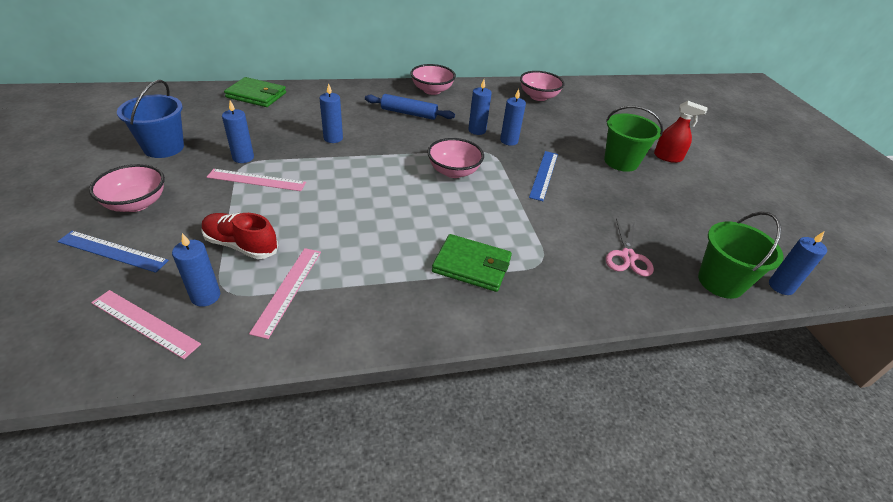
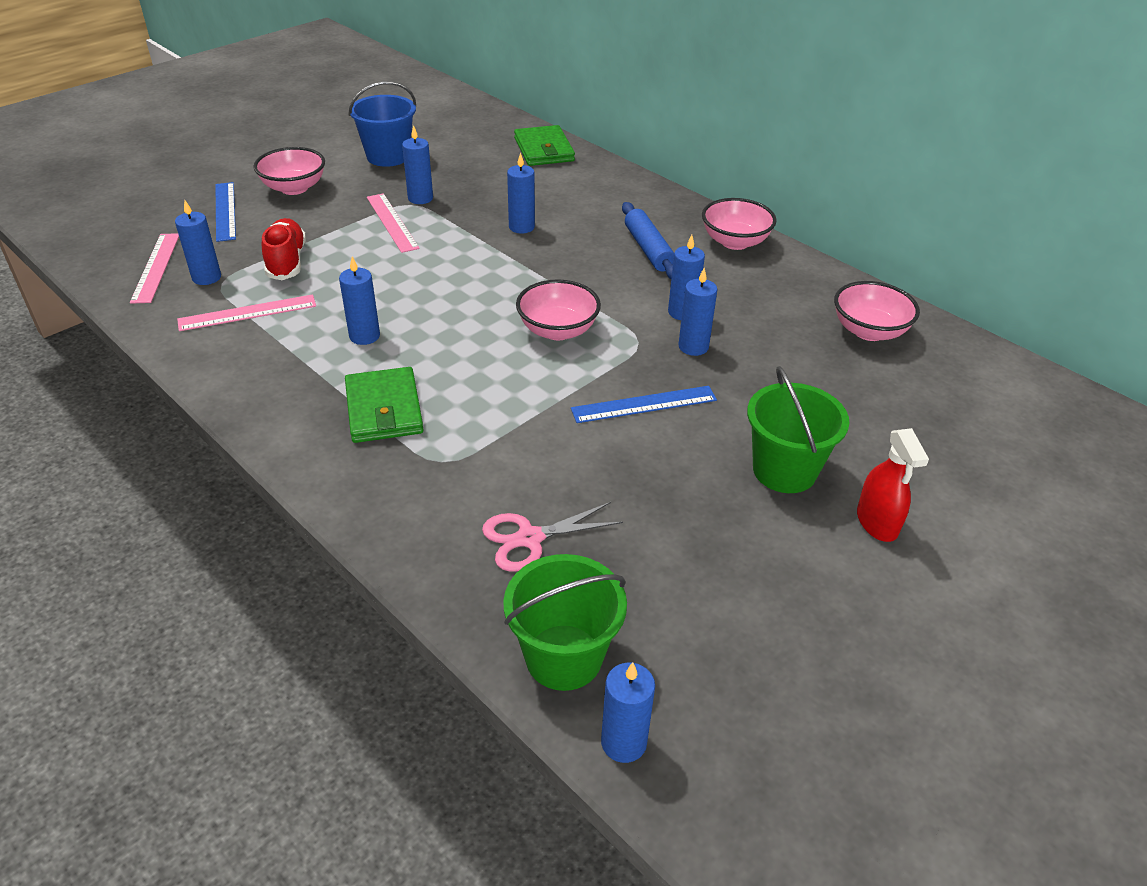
camera: 60 degrees right, 0 degrees up
none -> blue candle [339,257,380,345]

